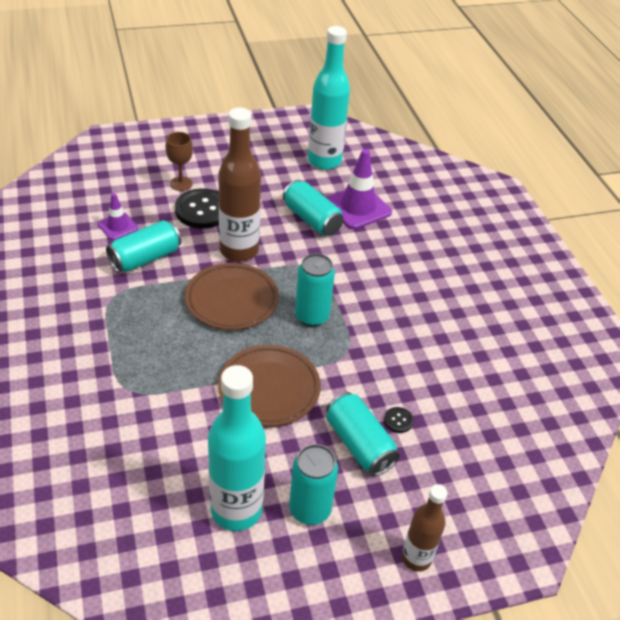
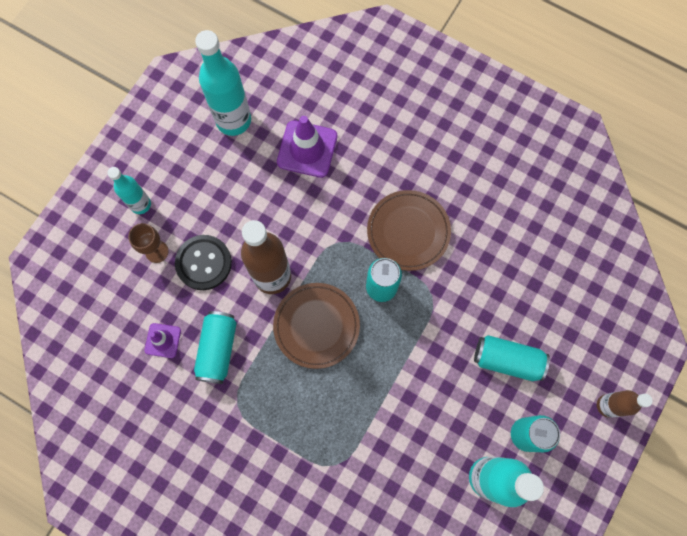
camera: 40 degrees left, 30 degrees up
brown plate [218,345,321,426] -> brown plate moved to [367,190,451,271]
turquoise can [283,180,344,236] -> none
black button [384,407,414,433] -> none
none -> turquoise bottle [107,167,151,214]

